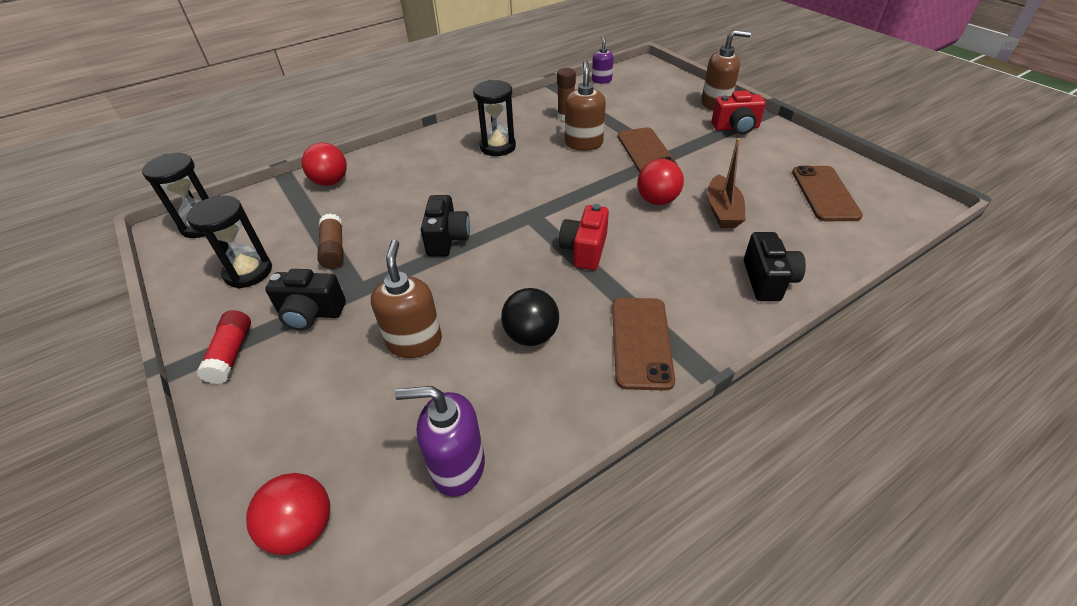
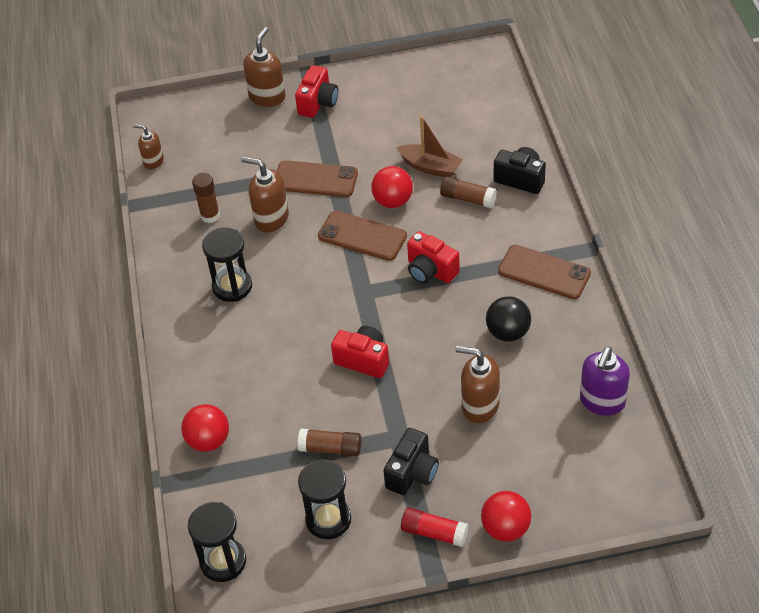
camera: 65 degrees left, 5 degrees up
red ball [246,473,330,555] -> red ball moved to [481,491,531,542]
black camera [421,195,470,257] -> red camera [331,326,389,378]
purple soap dispenser [592,36,613,84] -> brown soap dispenser [133,124,164,169]
brown phone [792,166,863,221] -> brown phone moved to [318,211,407,261]
none -> brown glue stick [440,176,497,208]

